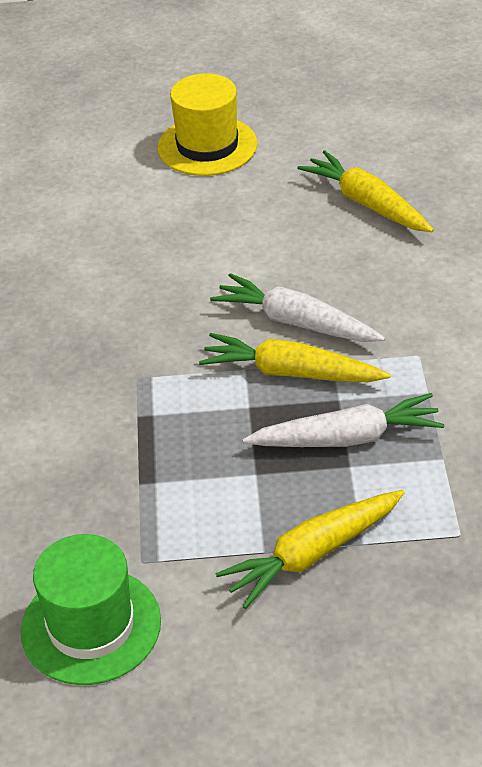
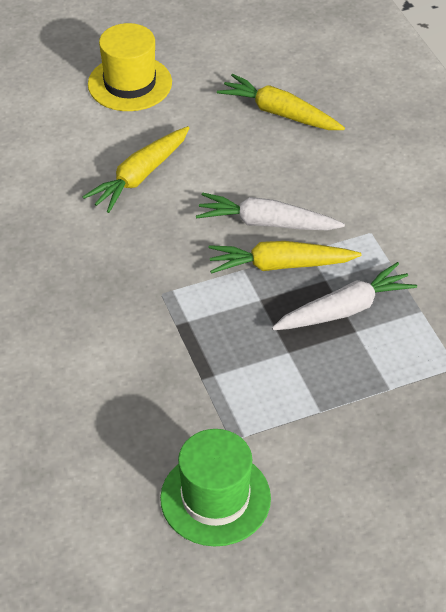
camera: 20 degrees left, 5 degrees up
yellow carrot [216,490,404,609] -> yellow carrot moved to [83,126,189,213]

